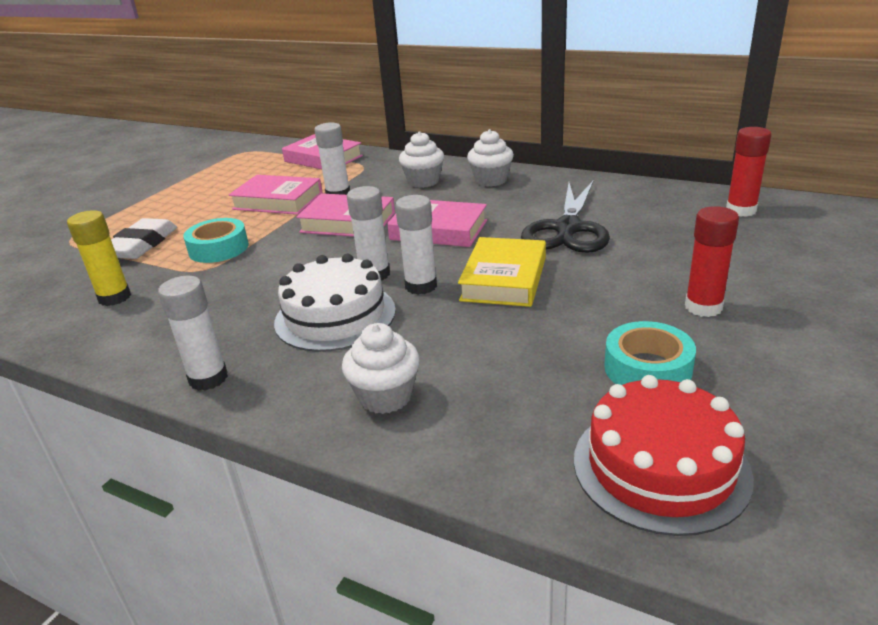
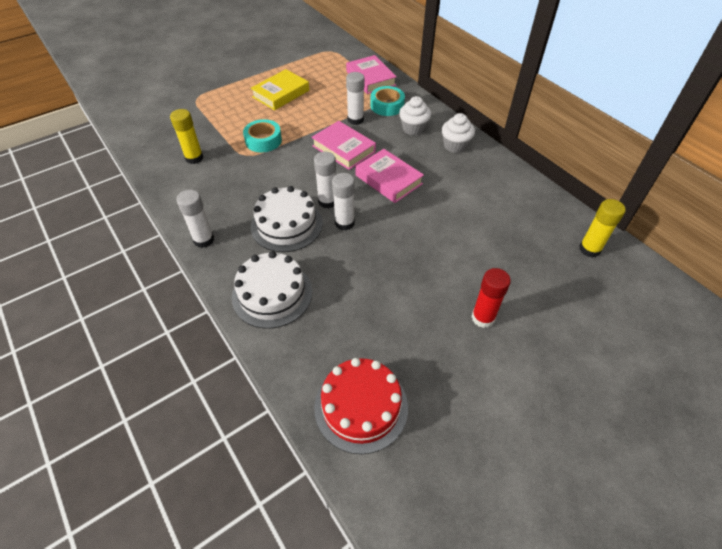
camera: 25 degrees right, 20 degrees up
white eraser [111,218,177,259] -> none
pink book [229,175,323,215] -> none
white cupcake [342,323,420,414] -> white cake [232,251,312,329]
yellow book [458,237,546,307] -> yellow book moved to [250,69,309,110]
black scissors [521,180,610,253] -> none
turquoise tape [604,321,696,385] -> turquoise tape moved to [370,86,405,116]
red glue stick [726,127,772,217] -> yellow glue stick [579,199,626,258]

